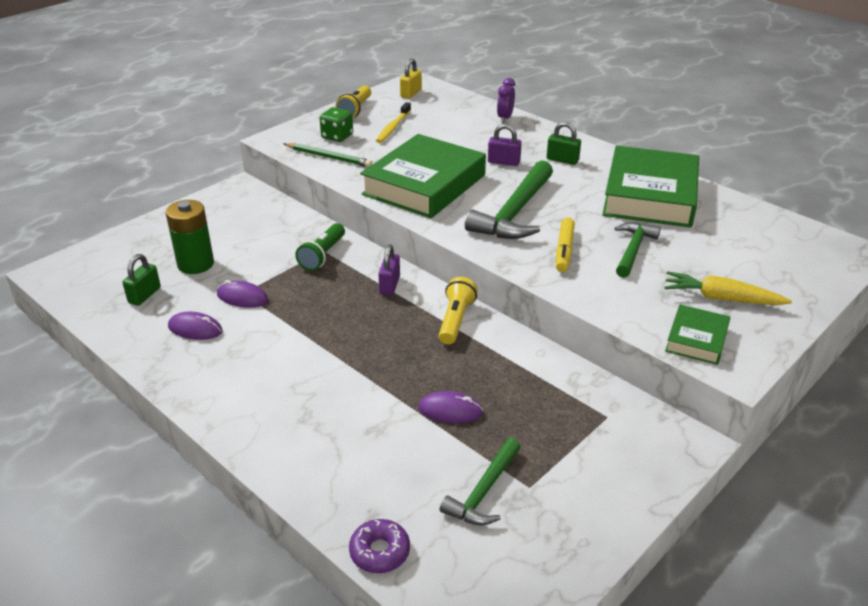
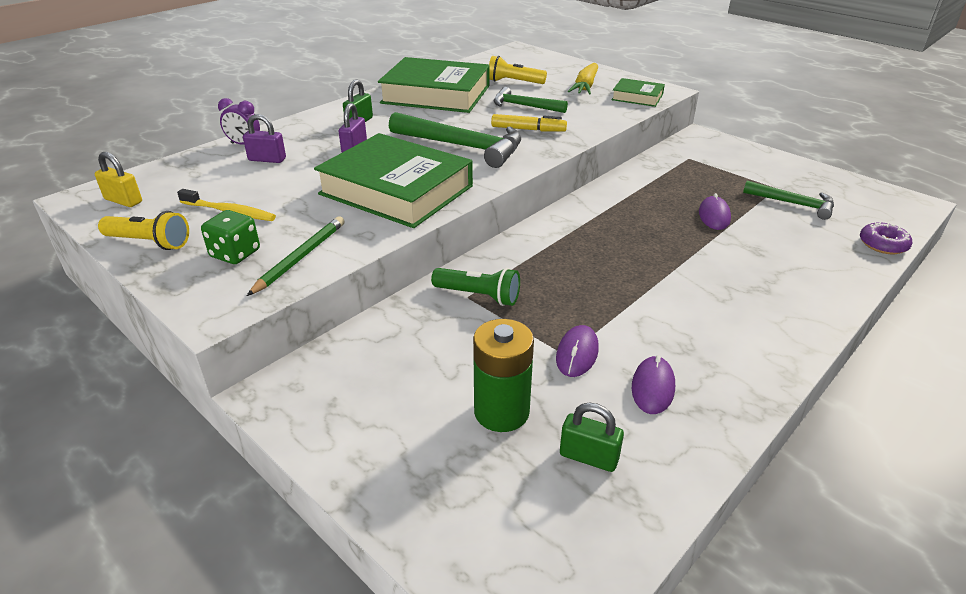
camera: 90 degrees left, 0 degrees up
purple padlock [378,244,400,296] -> purple padlock moved to [243,114,286,163]
yellow flashlight [439,277,477,344] -> yellow flashlight moved to [489,56,547,84]

